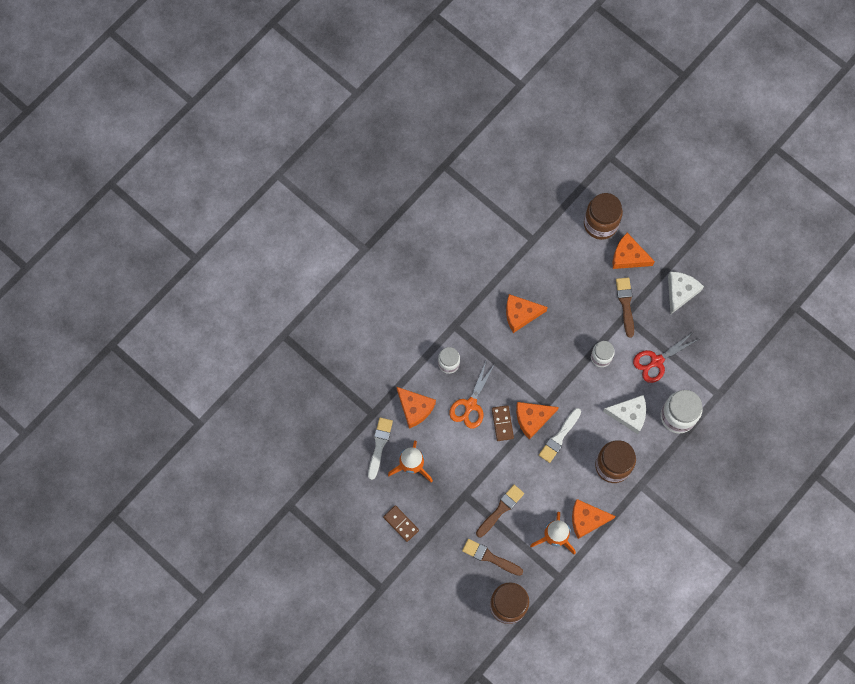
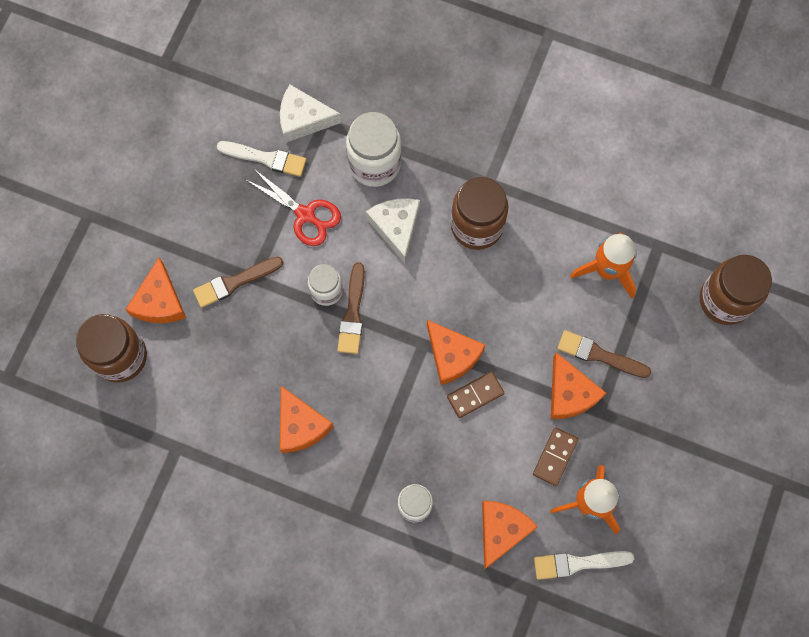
camera: 110 degrees left, 0 degrees up
brown domino [383,505,419,542] -> brown domino moved to [533,427,578,486]
orange scissors [449,362,495,429] -> none
brown brush [462,539,523,576] -> brown brush moved to [337,262,365,354]
white brush [539,408,581,463] -> white brush moved to [217,141,307,177]
orange cheese [572,499,616,539] -> orange cheese moved to [551,352,606,419]
white cheese [668,272,704,314] -> white cheese moved to [280,85,341,143]

